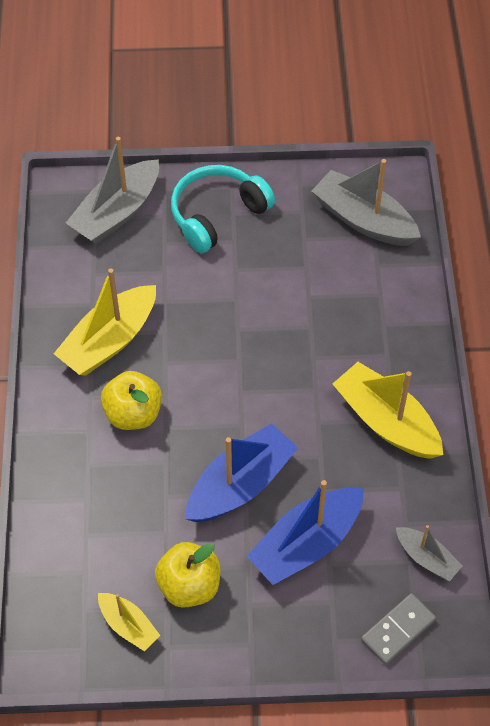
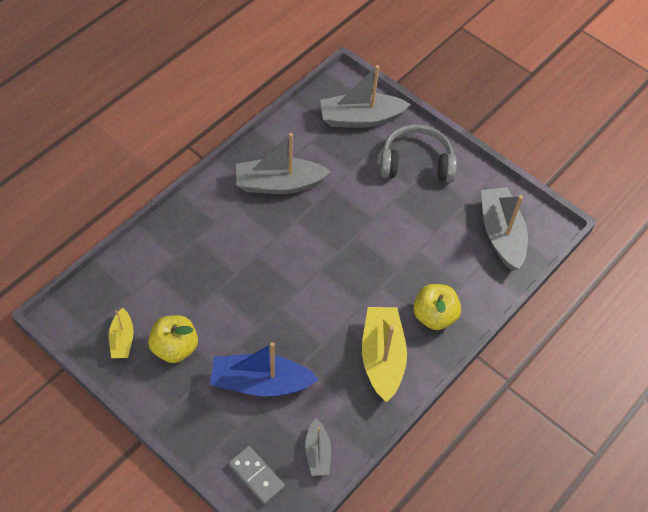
camera: 40 degrees right, 0 degrees up
yellow boat [53,268,156,376] -> grey boat [236,133,331,194]
yellow apple [101,371,162,430] -> yellow apple moved to [413,284,461,330]
turquoise headphones [171,165,275,253] -> grey headphones [380,124,457,183]
blue boat [185,423,298,522] -> none
grey domino [361,593,436,665] -> grey domino turned 45 degrees clockwise [228,446,285,504]

